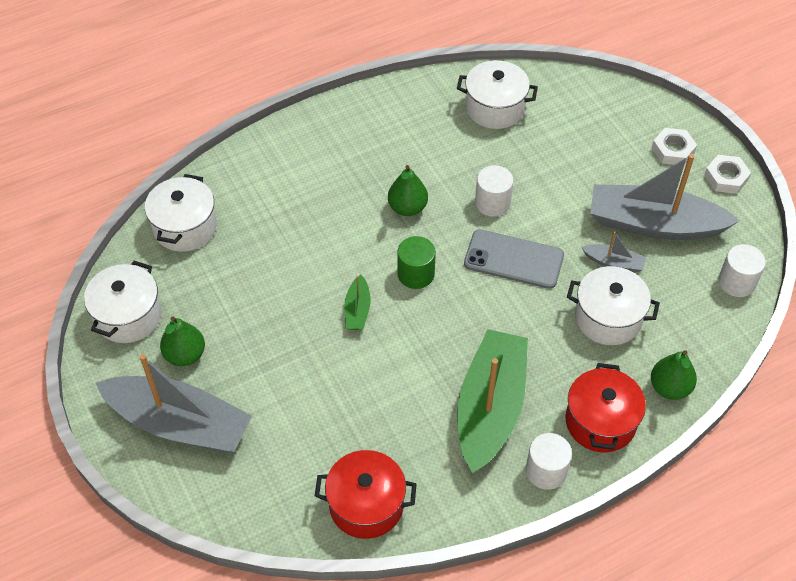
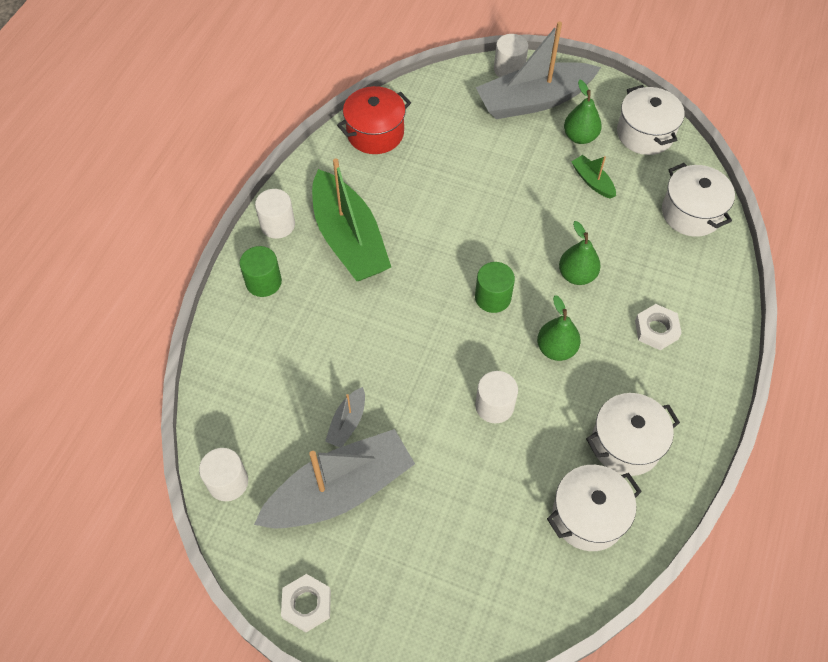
camera: 140 degrees right, 5 degrees up
green boat [344,274,371,330] -> green boat moved to [571,155,616,198]
grey phone [464,229,564,289] -> none
red pot [566,363,646,453] -> green cylinder [240,246,282,297]
white pot [567,266,660,345] -> white pot moved to [586,393,680,476]
grey boat [581,231,646,273] -> grey boat turned 45 degrees counterclockwise [325,387,365,448]
green pear [651,350,697,400] -> green pear moved to [559,221,601,285]
white nut [652,128,697,165] -> white nut moved to [635,304,682,350]
none -> white cylinder [494,34,528,78]

